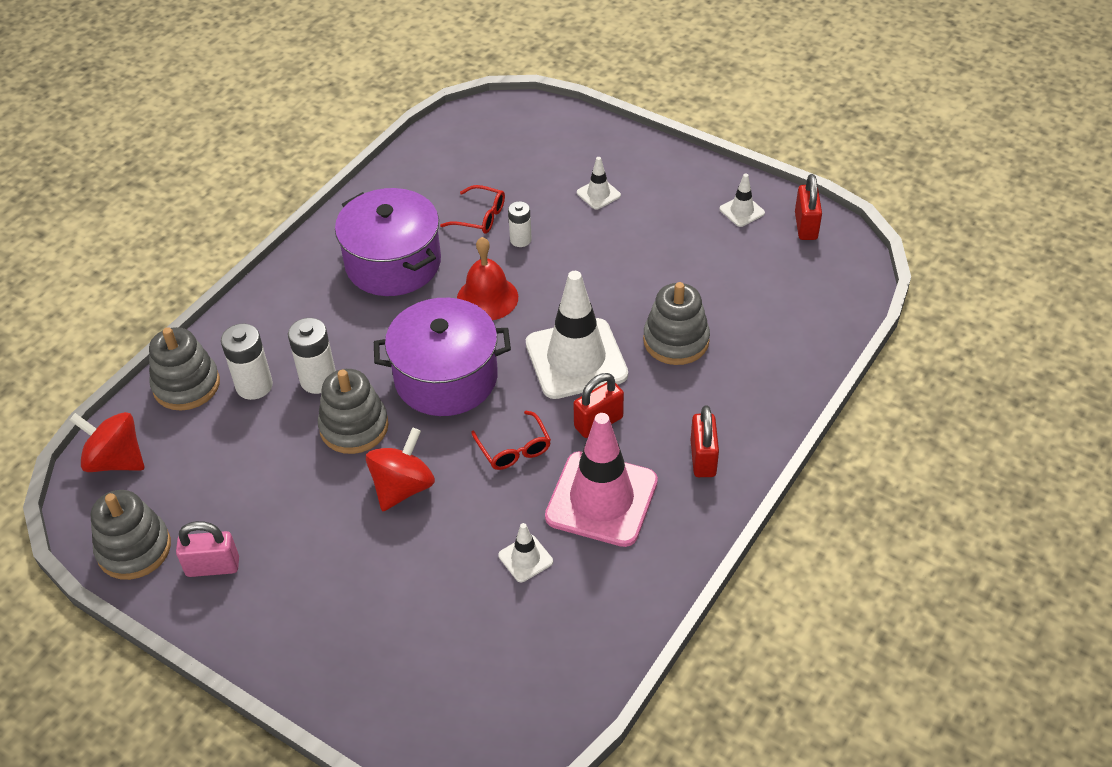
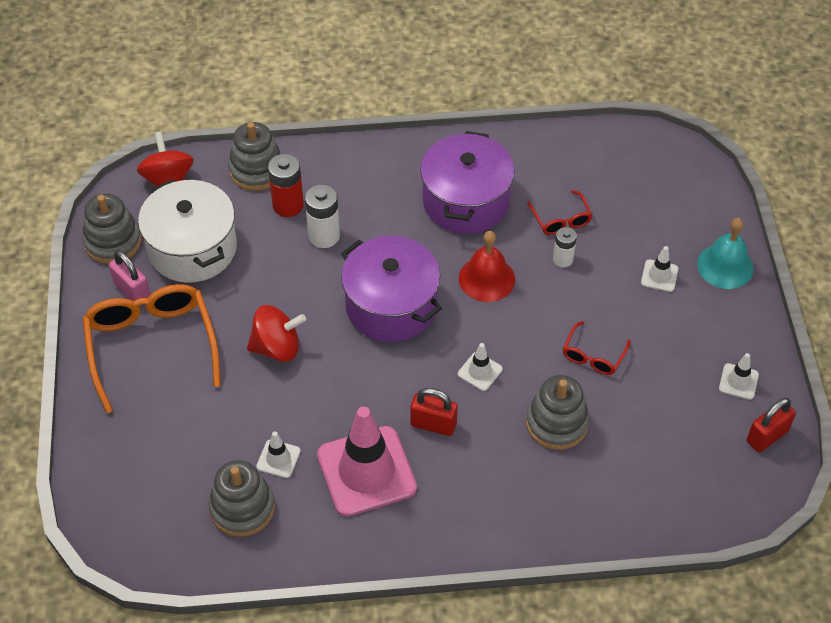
camera: 50 degrees right, 5 degrees up
white battery [221,324,273,400] -> red battery [268,154,304,217]
grey stacking toy [318,369,389,454] -> grey stacking toy moved to [209,460,275,537]
red glasses [471,411,551,470] -> red glasses moved to [563,321,631,375]
white traffic cone [526,271,628,399] -> white traffic cone [458,343,503,391], size x0.44
red padlock [691,405,719,477] -> none
none -> orange glasses [83,284,221,414]
none -> white pot [138,179,237,283]
none -> turquoise bell [697,218,754,289]

